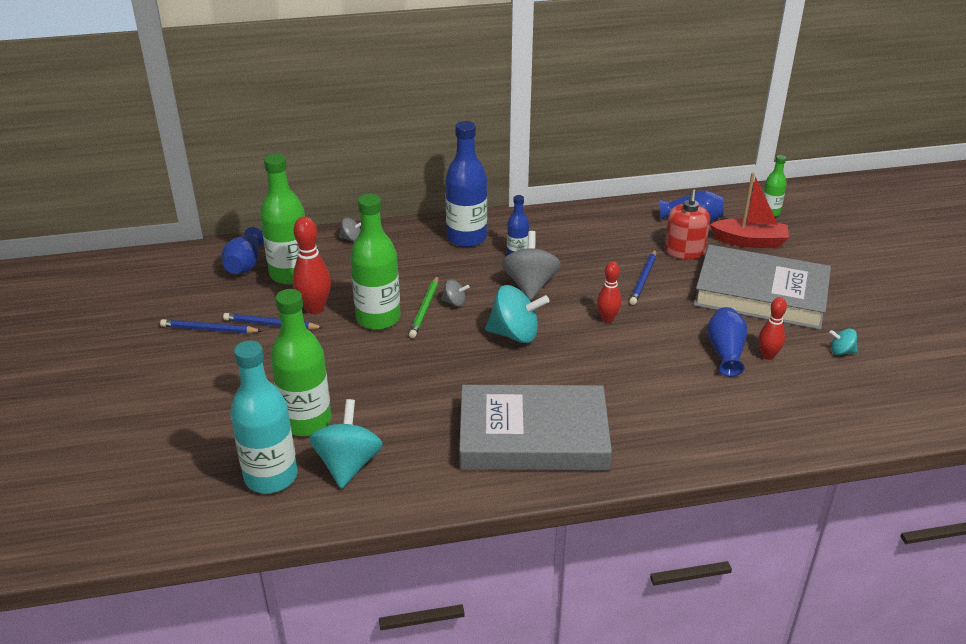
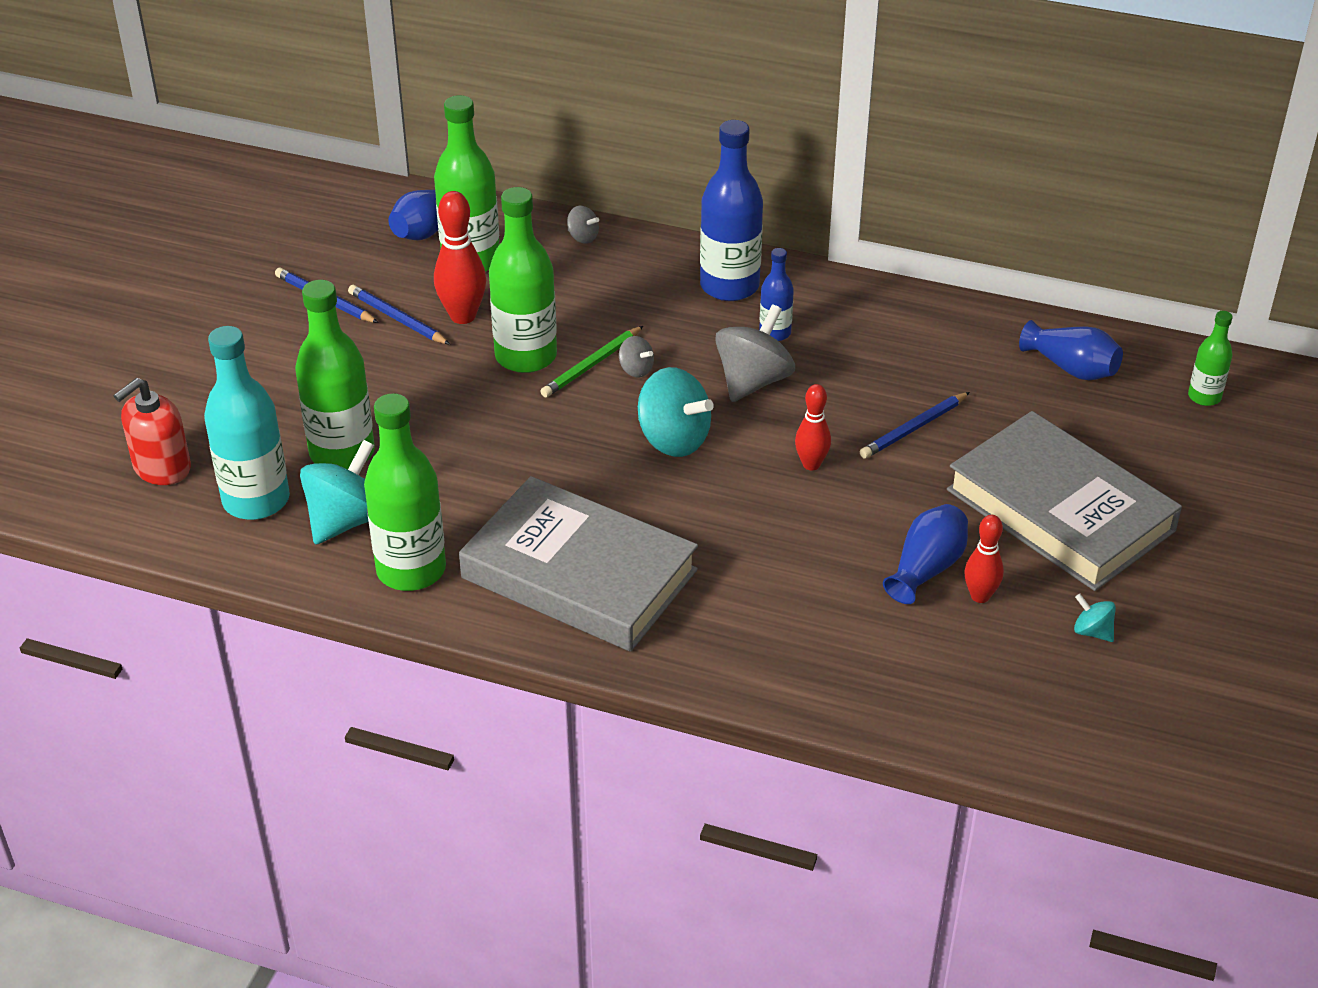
camera: 30 degrees right, 5 degrees up
red soap dispenser [665,189,710,259] -> red soap dispenser moved to [114,378,191,485]
red boat [710,173,789,248] -> none
none -> green bottle [364,393,446,591]

